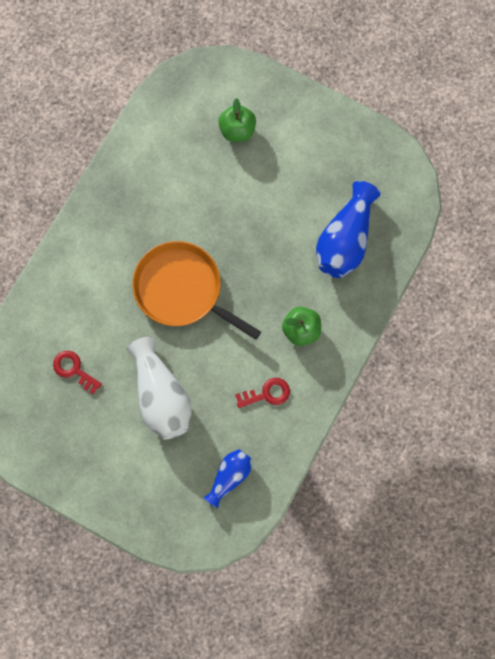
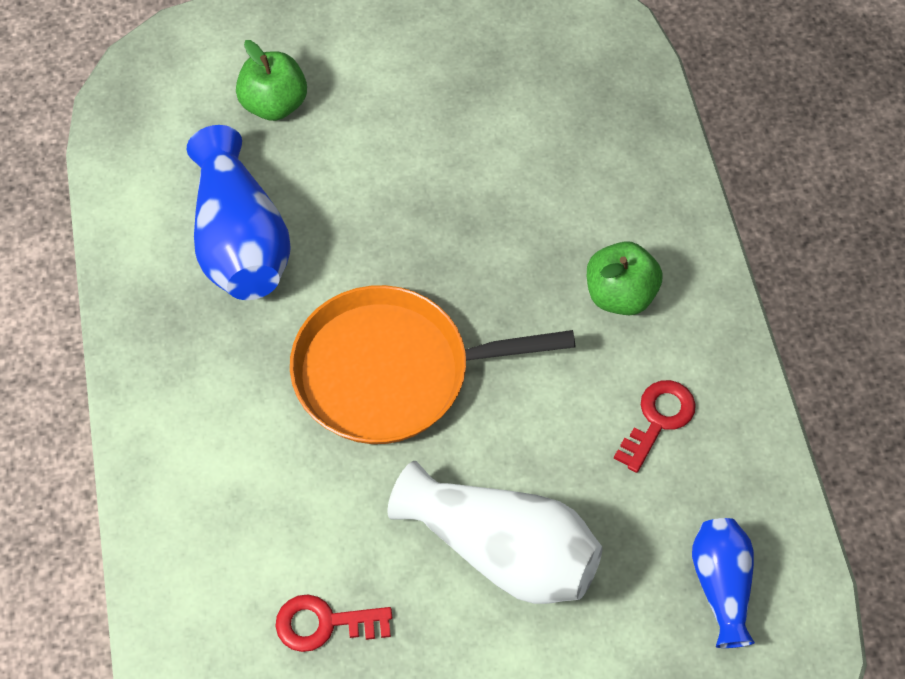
camera: 40 degrees left, 15 degrees down
blue vase [316,181,380,278] -> blue vase moved to [187,125,291,300]

